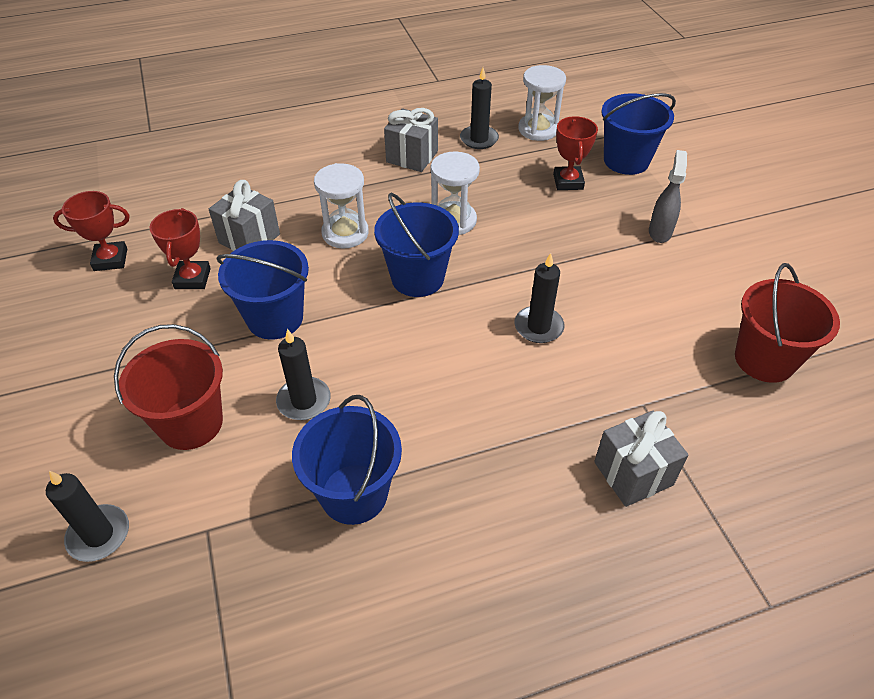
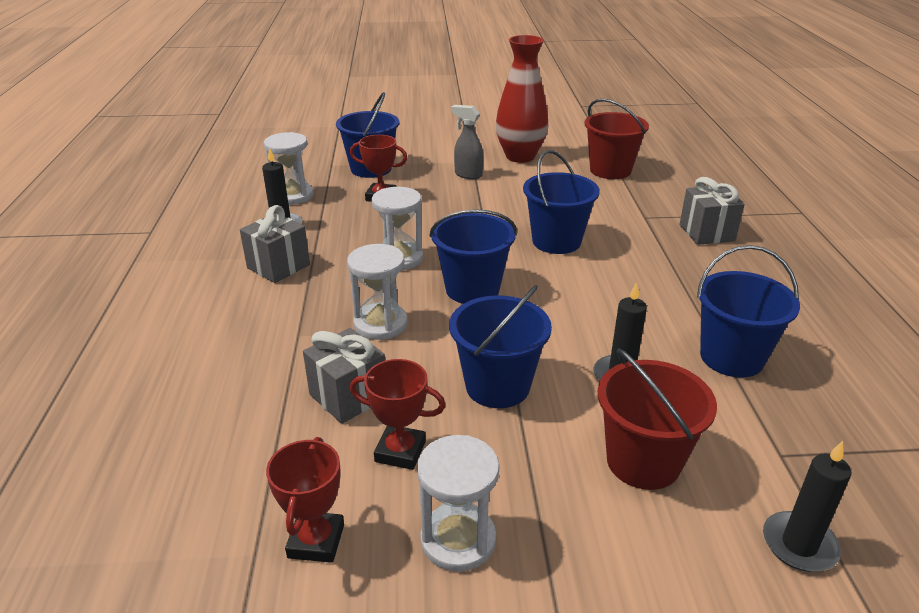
camera: 75 degrees left, 15 degrees down
black candle [515,253,564,343] -> blue bucket [523,150,600,254]
none -> white hourglass [417,435,499,572]
none -> red vase [496,35,548,163]

